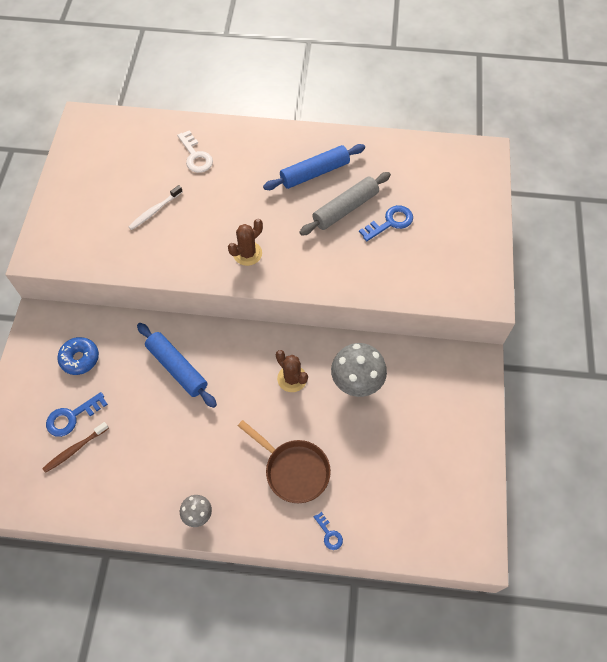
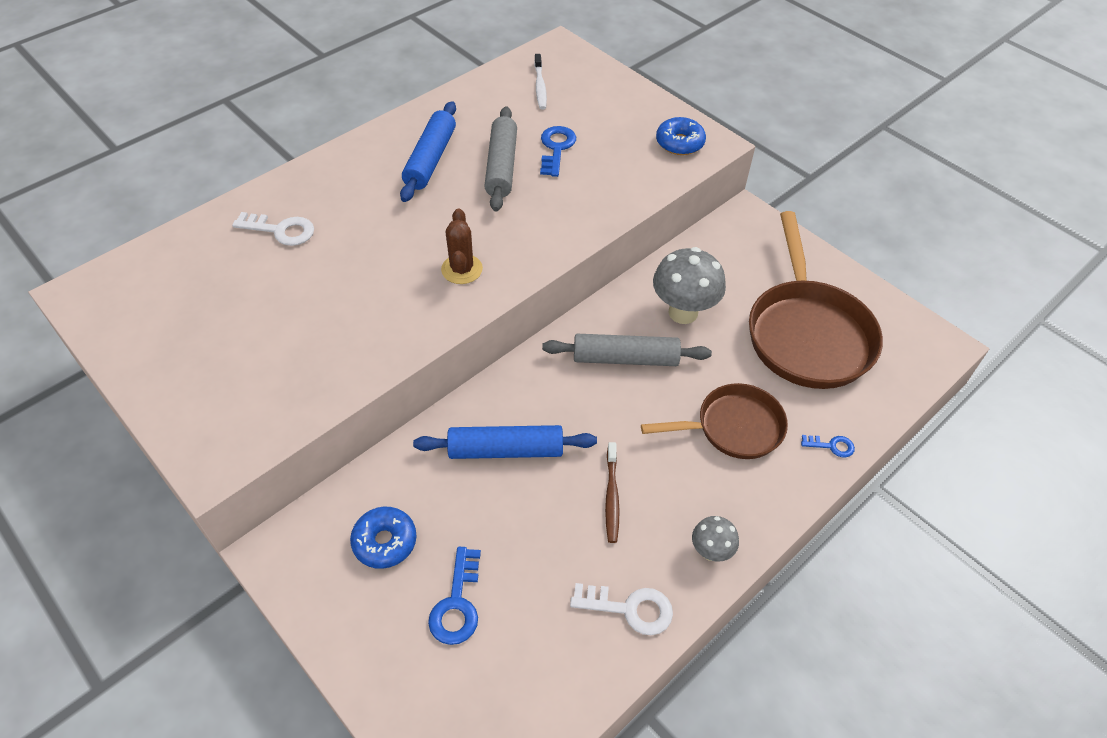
camera: 50 degrees left, 10 degrees down
brown toothbrush [42,422,109,473] -> brown toothbrush moved to [605,442,620,543]
white toothbrush [128,185,183,230] -> white toothbrush moved to [534,54,547,110]
brown cactus [276,350,308,392] -> grey rolling pin [542,334,712,366]
none -> white key [570,583,673,635]
none -> blue donut [656,117,706,155]
none -> brown pan [749,211,883,389]

